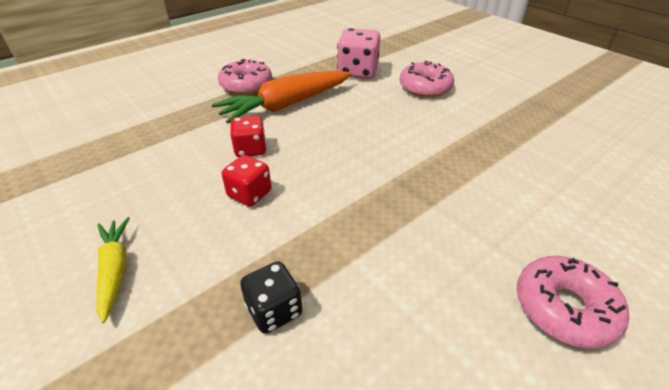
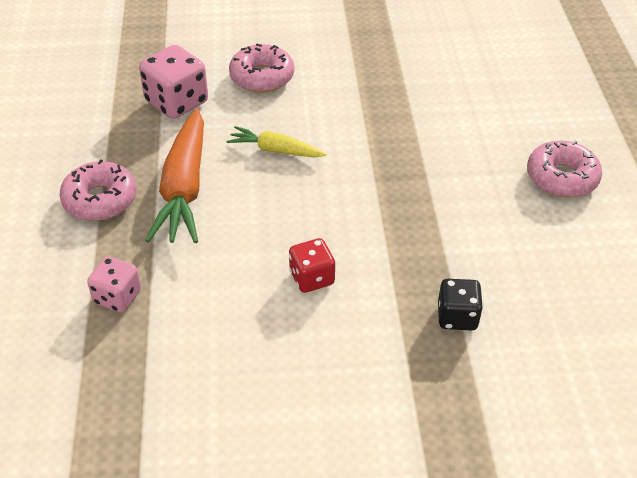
camera: 55 degrees left, 5 degrees up
yellow carrot [97,217,130,323] -> yellow carrot moved to [227,126,326,158]
red dice [231,115,266,157] -> none
none -> pink dice [87,256,141,313]

